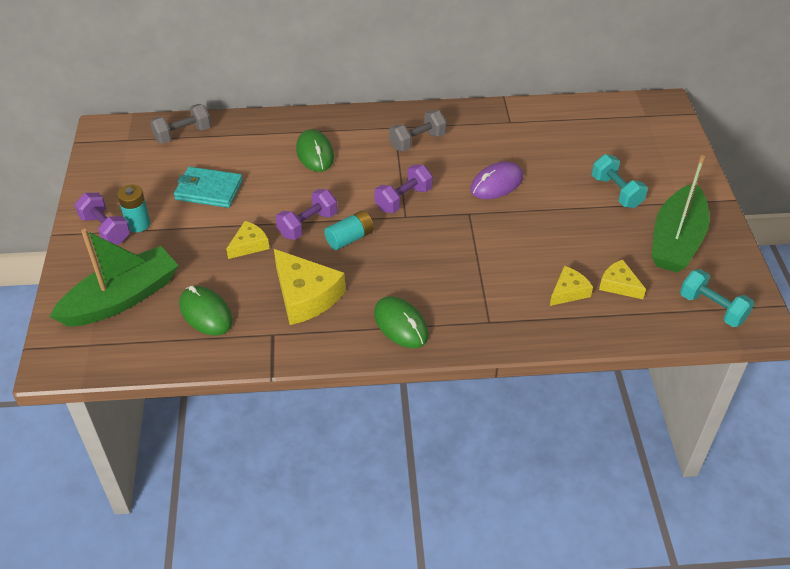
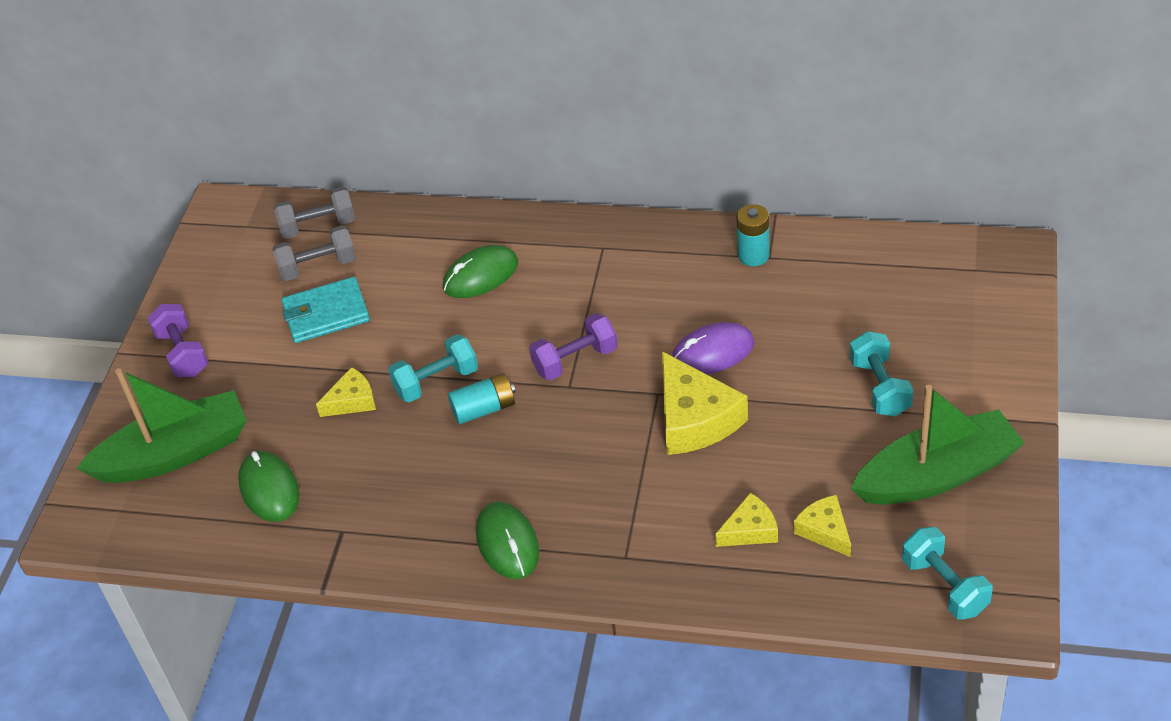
camera: 20 degrees right, 0 degrees up
turquoise battery [117,185,151,232] -> turquoise battery moved to [737,204,770,266]
turquoise wallet [174,167,243,208] -> turquoise wallet turned 45 degrees counterclockwise [281,277,370,343]
yellow cheese [274,249,346,325] -> yellow cheese moved to [662,351,748,455]
purple dumbbell [276,189,338,240] -> turquoise dumbbell [388,334,478,402]
green mouse [296,129,334,172] -> green mouse turned 60 degrees clockwise [443,245,518,298]
grey dumbbell [389,110,447,152] -> grey dumbbell moved to [272,225,356,281]
green boat [651,155,710,272] -> green boat turned 150 degrees counterclockwise [851,385,1025,505]

